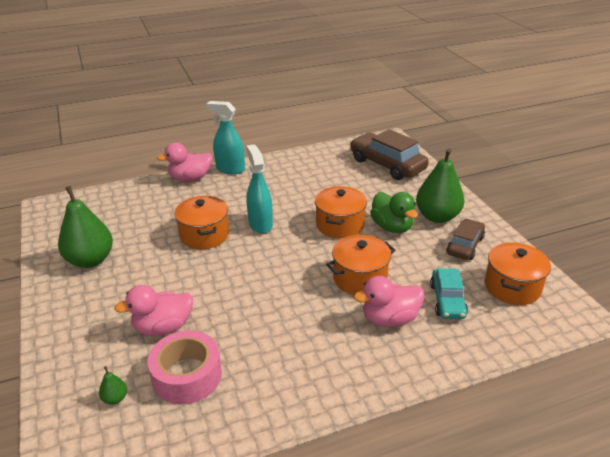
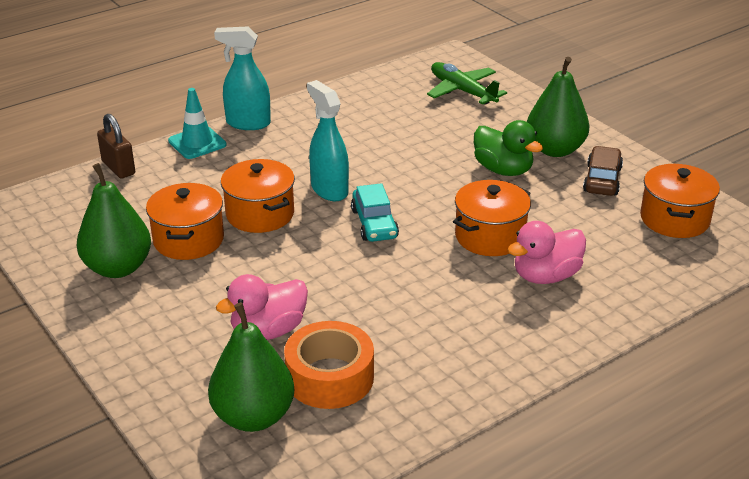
camera: 15 degrees left, 0 degrees up
green pear [99,366,127,405] -> green pear [208,302,294,432], size x2.45
pink tape [147,330,222,404] -> orange tape [284,321,374,409]
pink duck [157,143,212,181] -> turquoise traffic cone [168,88,227,159]
orange pot [315,186,367,239] -> orange pot moved to [146,183,224,260]
brown car [350,129,429,180] -> green plane [427,62,507,105]
turquoise car [430,268,468,319] -> turquoise car moved to [351,183,399,242]
none -> brown padlock [97,114,135,178]

